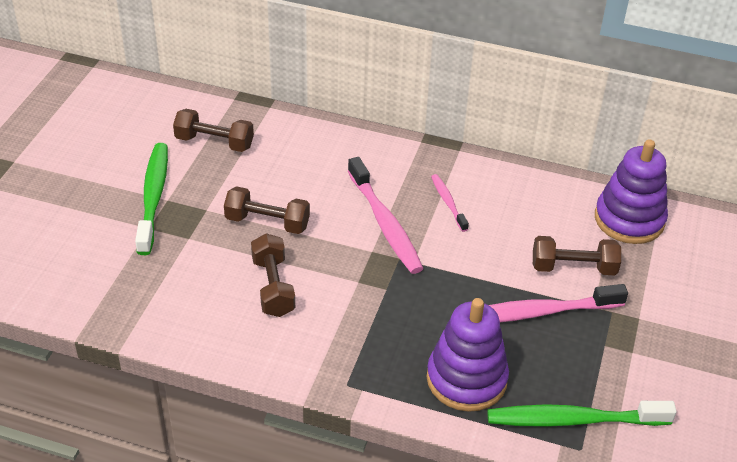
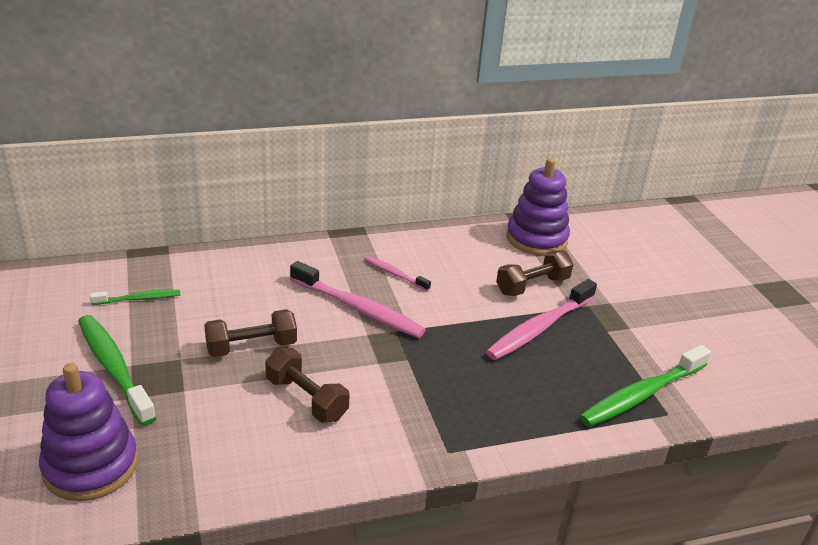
camera: 35 degrees left, 10 degrees down
brown dumbbell [173,109,254,152] -> green toothbrush [90,290,180,305]
purple stacking toy [427,298,509,412] -> purple stacking toy moved to [39,363,138,501]

